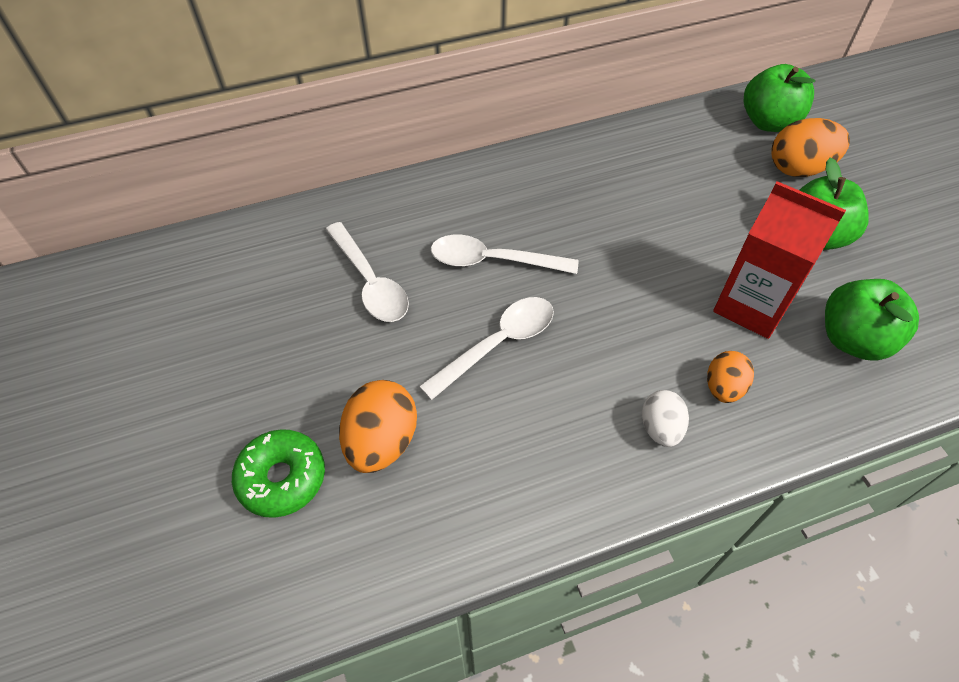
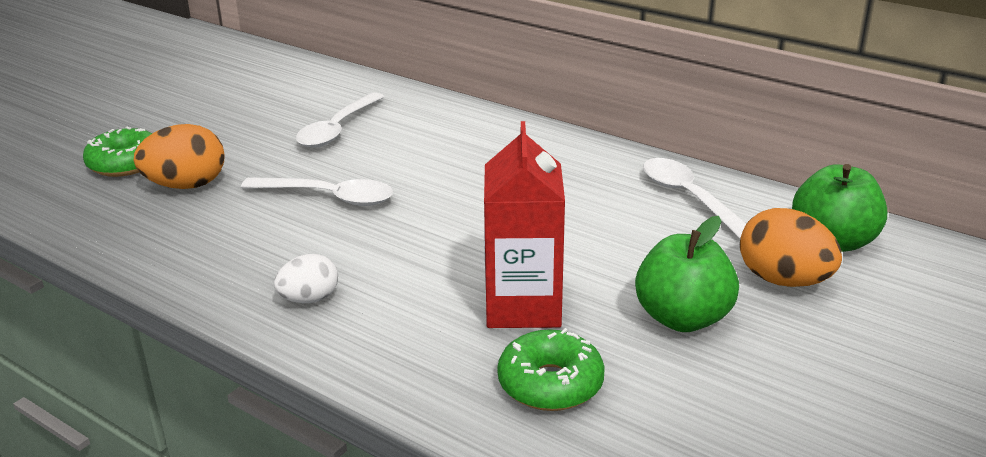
camera: 55 degrees right, 25 degrees down
white spoon [431,235,578,274] -> white spoon moved to [643,158,746,239]
orange egg [707,351,754,403] -> none
green apple [825,279,919,361] -> green donut [497,328,605,411]

